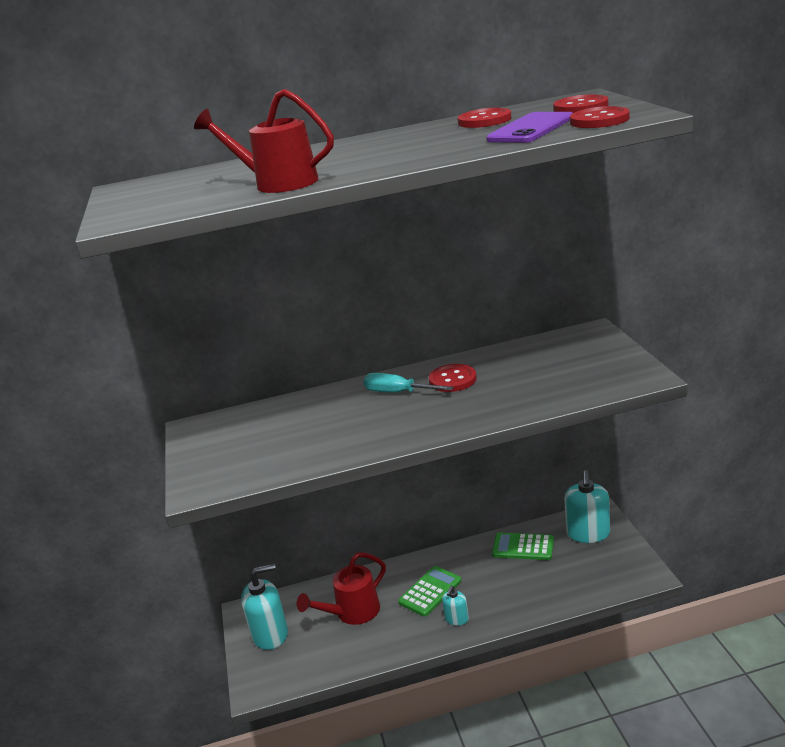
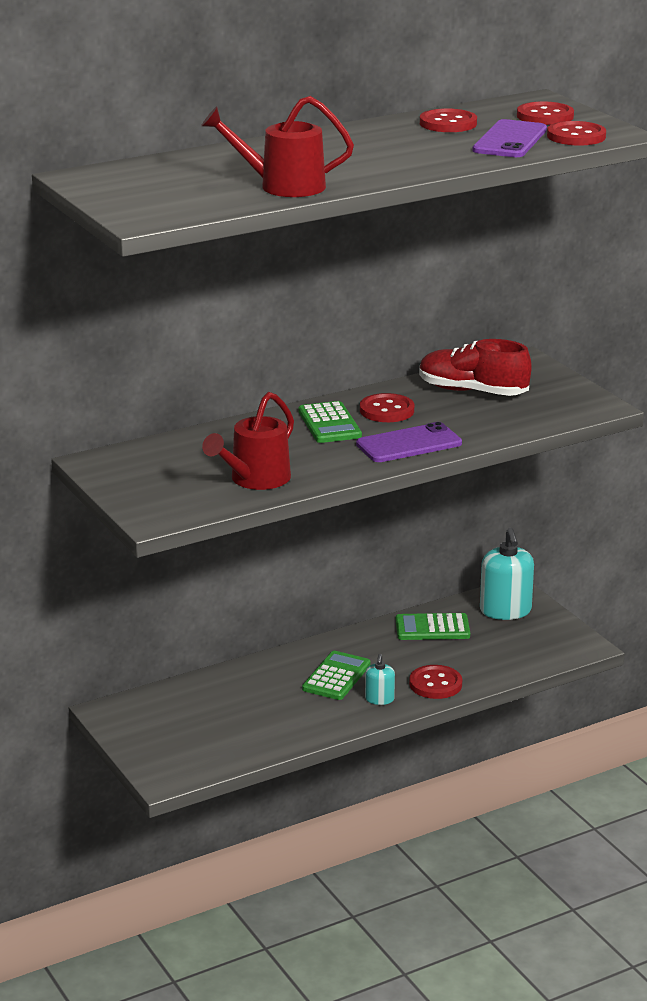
camera: 20 degrees left, 0 degrees up
turquoise soap dispenser [241,564,288,650] -> none
red watering can [297,552,386,625] -> red watering can moved to [202,392,294,490]
turquoise screwdriver [363,373,454,392] -> green calculator [298,401,362,443]
none -> purple phone [356,422,462,462]
none -> red button [409,665,462,699]
none -> red shoe [419,339,532,396]

